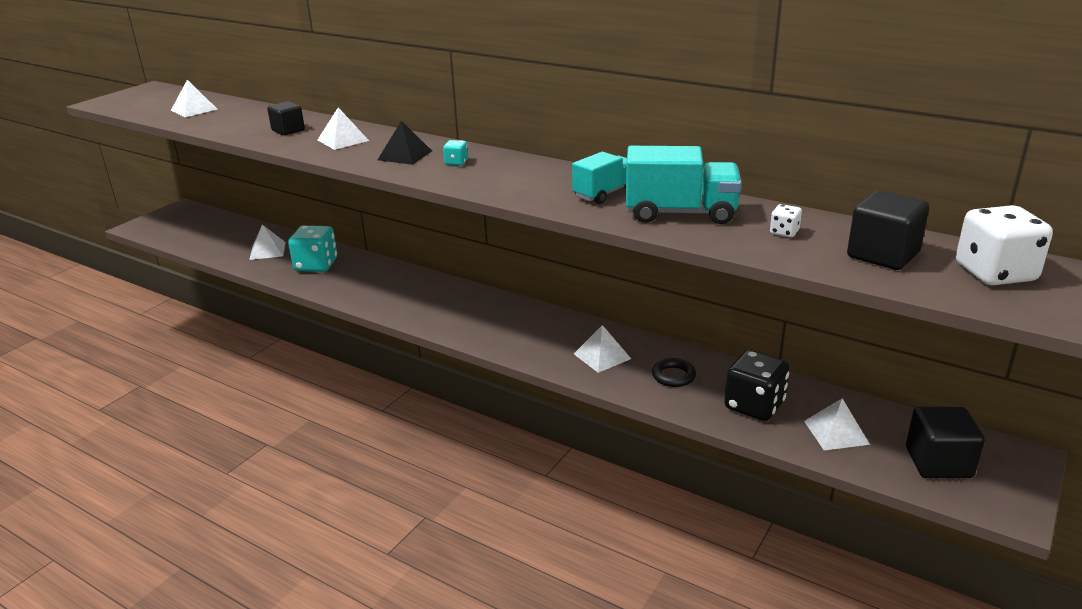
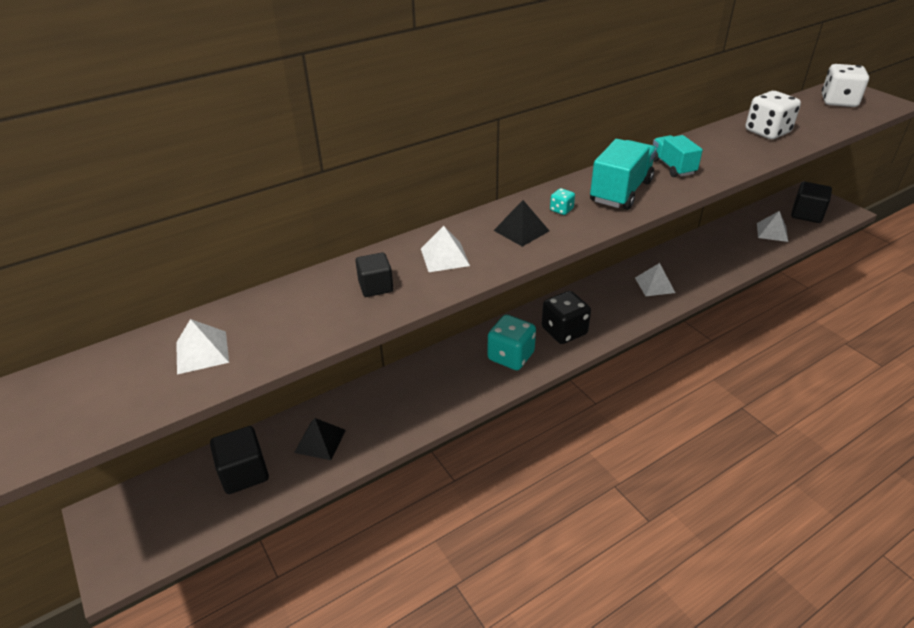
camera: 65 degrees left, 10 degrees up
white pyramid [249,225,286,260] -> black pyramid [294,418,346,460]
turquoise dice [288,225,337,272] -> turquoise dice moved to [487,315,536,370]
turquoise truck [626,146,742,224] -> turquoise truck moved to [590,139,656,210]
black ring [652,358,696,387] -> none
black dice [724,350,790,421] -> black dice moved to [542,291,591,344]
white dice [770,204,802,237] -> white dice [746,91,801,139], size x2.19
black cube [847,190,929,270] -> black cube moved to [210,426,269,494]

